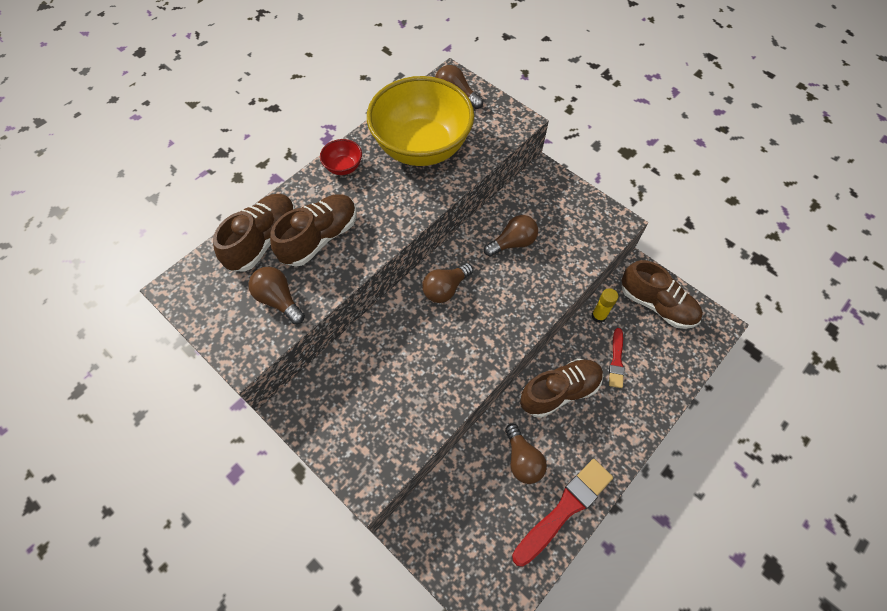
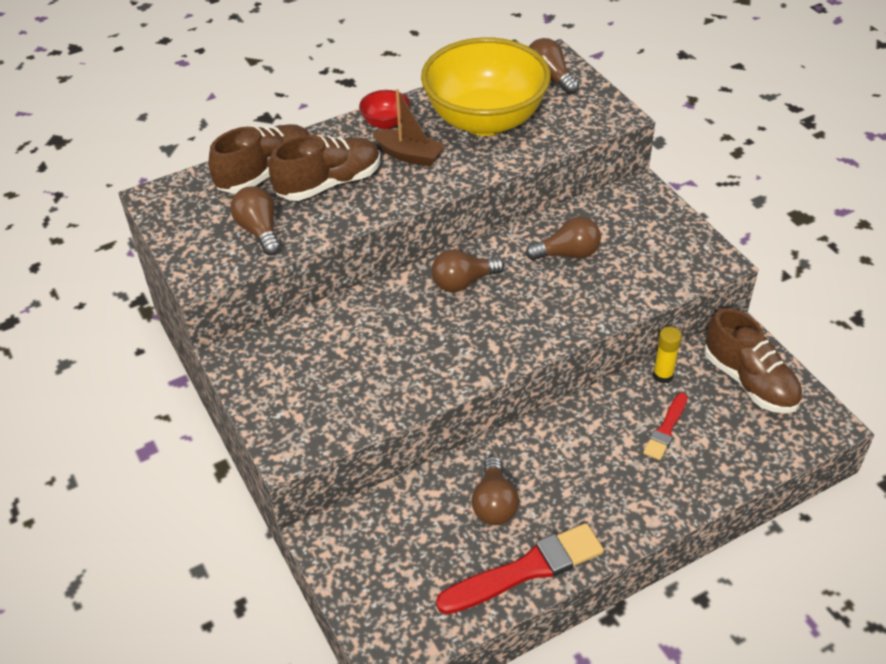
camera: 20 degrees right, 15 degrees down
brown shoe [520,359,603,418] -> none
none -> brown boat [372,89,445,167]

